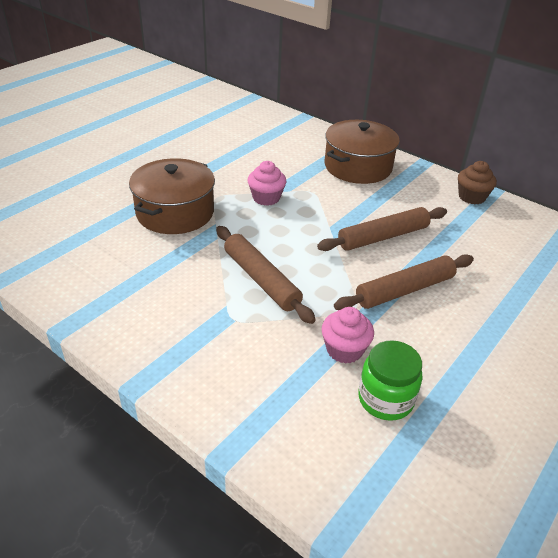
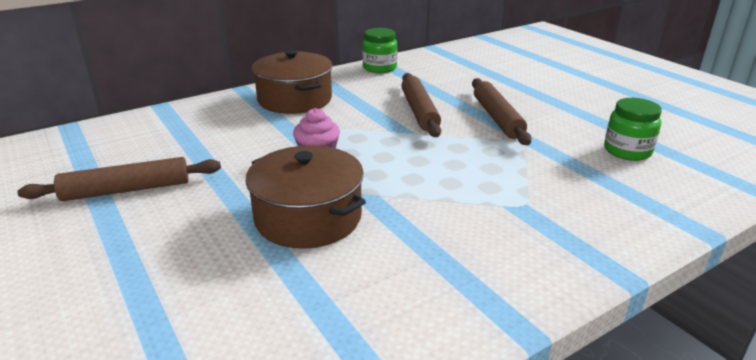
camera: 70 degrees left, 10 degrees down
brown rolling pin [216,226,316,324] -> brown rolling pin moved to [18,157,221,201]
pink cupcake [321,307,374,364] -> none
brown cupcake [458,161,497,204] -> green jar [362,28,397,73]

